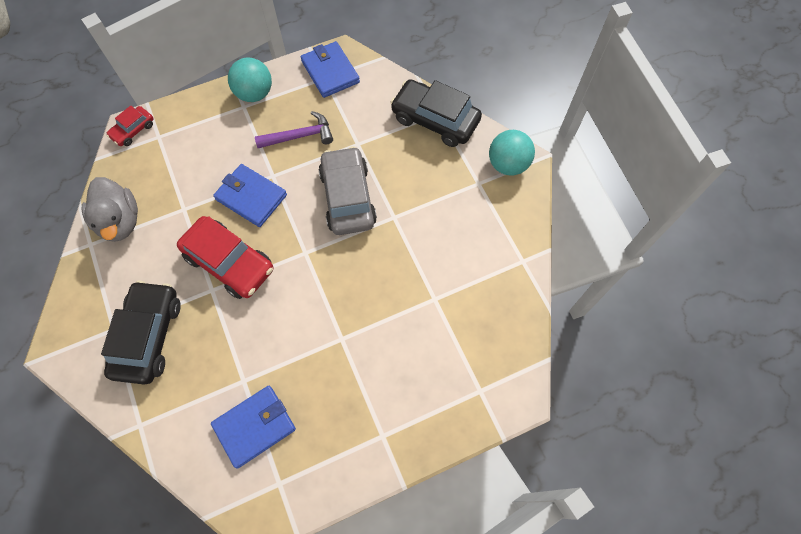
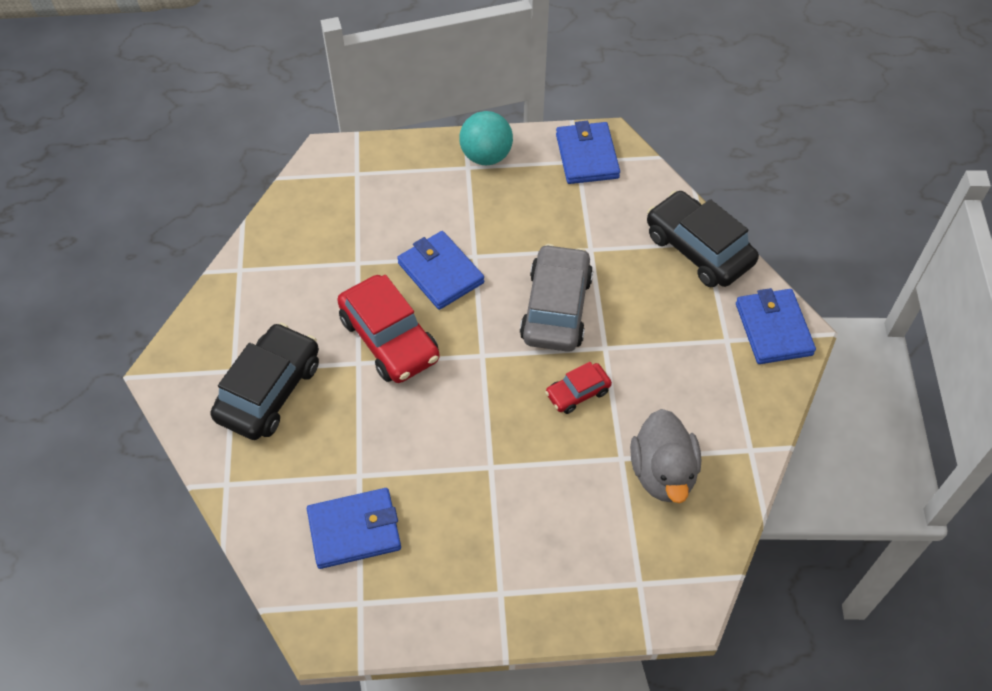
camera: 20 degrees right, 10 degrees down
grey duck [82,177,138,242] -> grey duck moved to [630,409,701,503]
red car [106,105,153,146] -> red car moved to [545,362,612,414]
purple hammer [255,111,333,148] -> none
turquoise ball [489,130,535,175] -> blue wallet [736,288,816,364]

